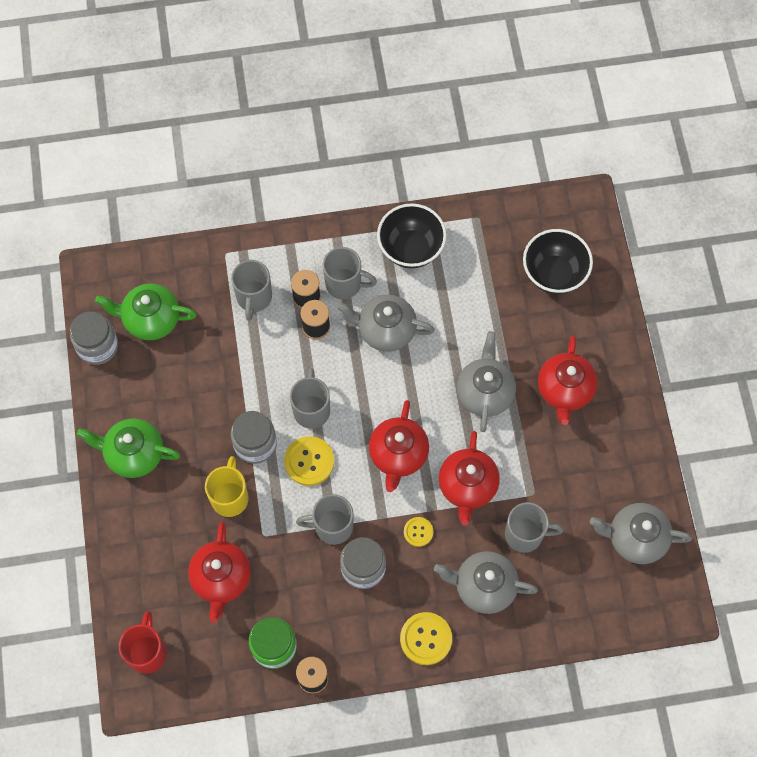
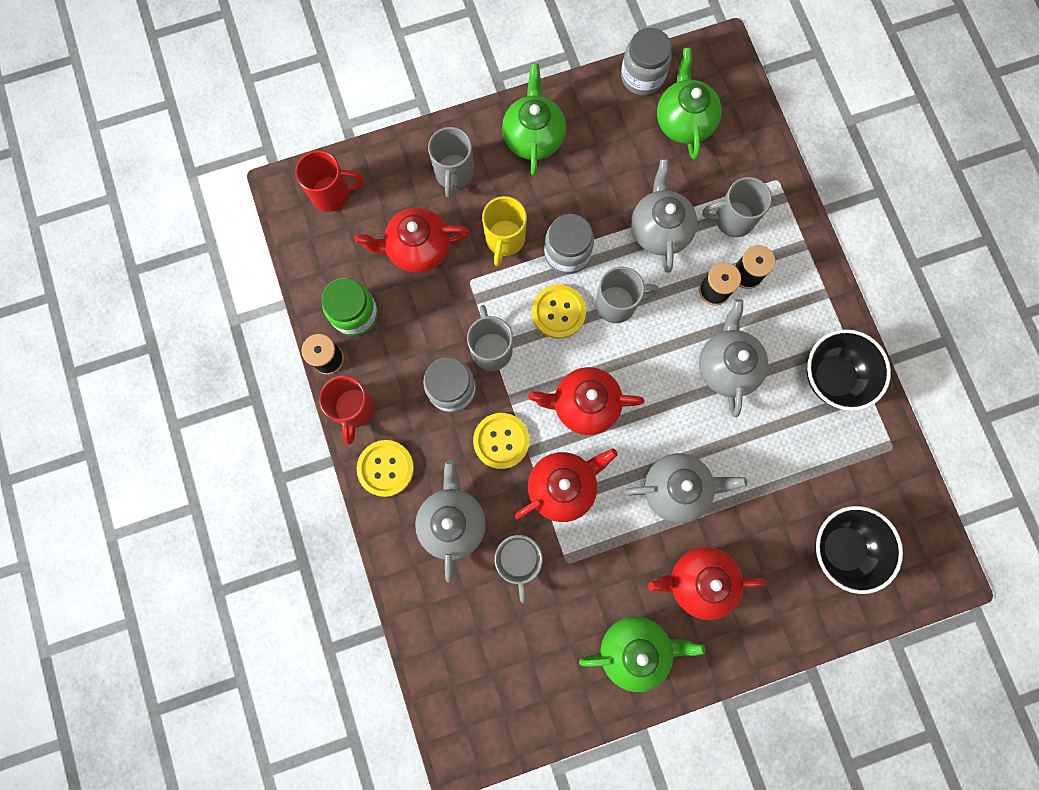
camera: 80 degrees right, 10 degrees up
yellow mug [205,456,249,517] -> yellow mug turned 105 degrees clockwise [482,196,527,266]
grey mug [323,247,377,299] -> grey mug moved to [428,127,474,198]
yellow button [404,517,433,547] -> yellow button [473,413,529,469], size x1.71
red teapot [439,431,500,526] -> red teapot turned 150 degrees clockwise [515,448,618,522]
grey teapot [590,503,692,564] -> grey teapot moved to [631,159,697,273]
none -> red mug [319,375,375,445]
none -> green teapot [579,617,705,692]

